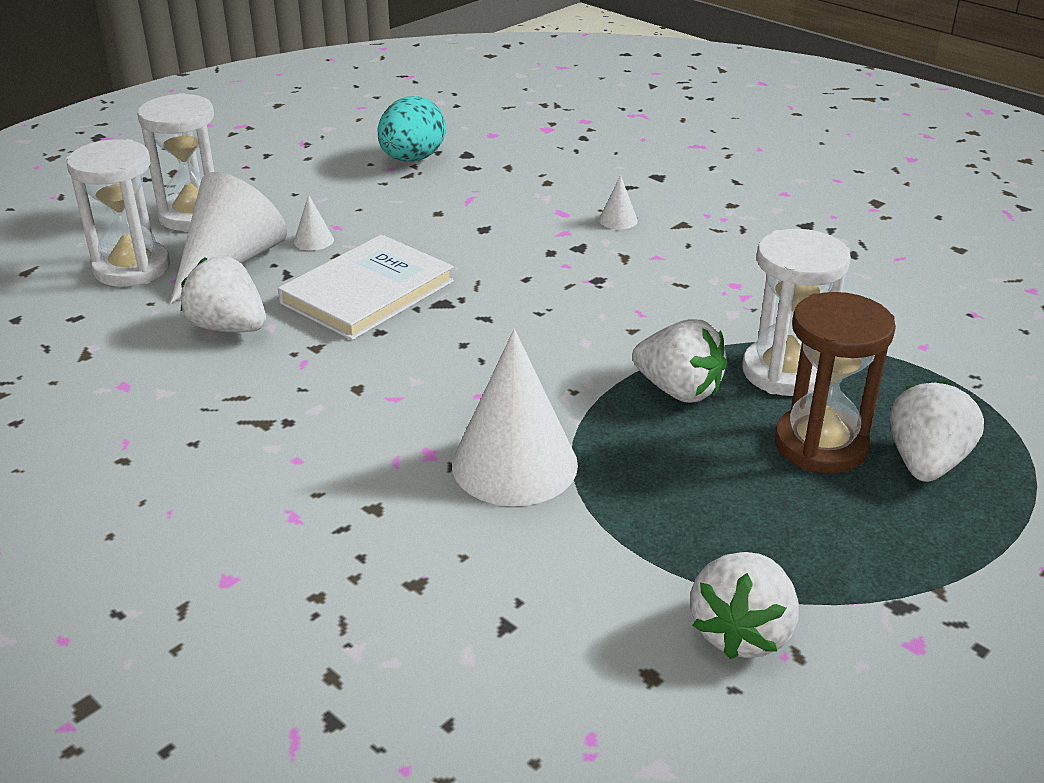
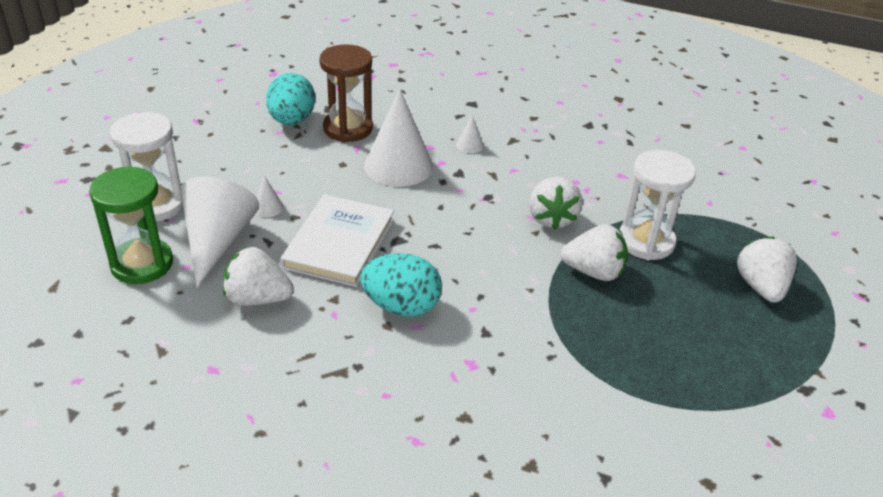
camera: 25 degrees left, 5 degrees up
white hourglass [67,139,170,287] -> green hourglass [89,166,173,284]
white cone [452,329,578,506] -> white cone moved to [364,89,433,187]
white strawberry [690,552,799,659] -> white strawberry moved to [529,177,583,230]
brown hourglass [774,292,896,473] -> brown hourglass moved to [319,44,373,142]
none -> turquoise egg [360,253,442,317]

